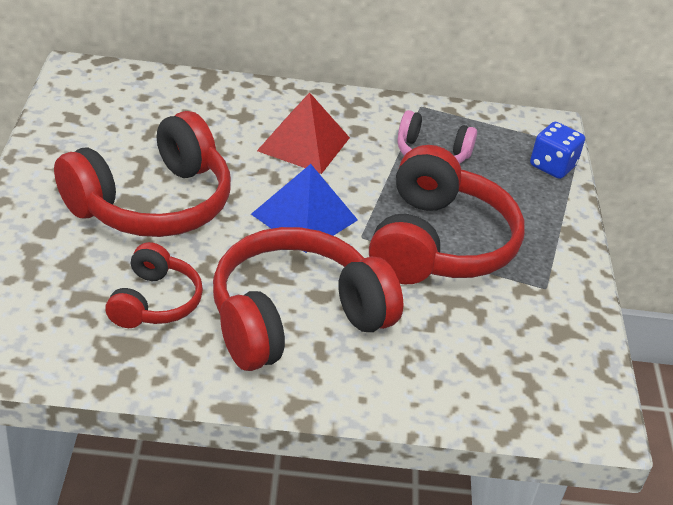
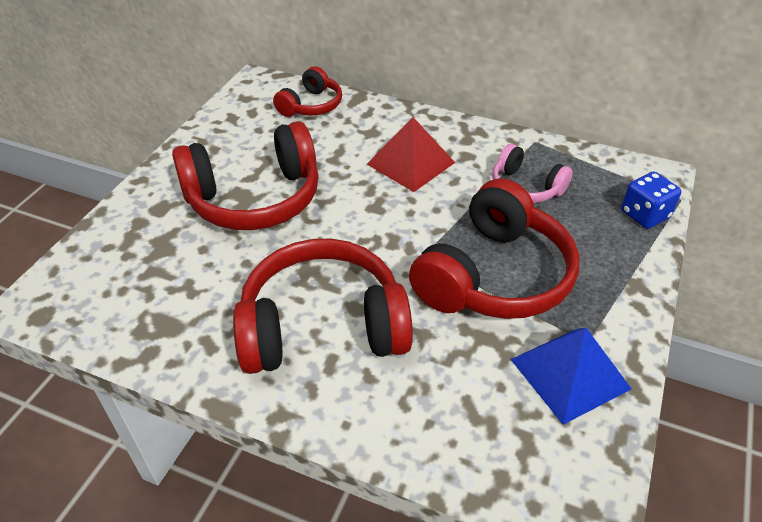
camera: 25 degrees right, 5 degrees up
red headphones [105,242,203,328] -> red headphones moved to [273,66,342,117]
blue pyramid [251,164,358,253] -> blue pyramid moved to [510,328,632,425]

